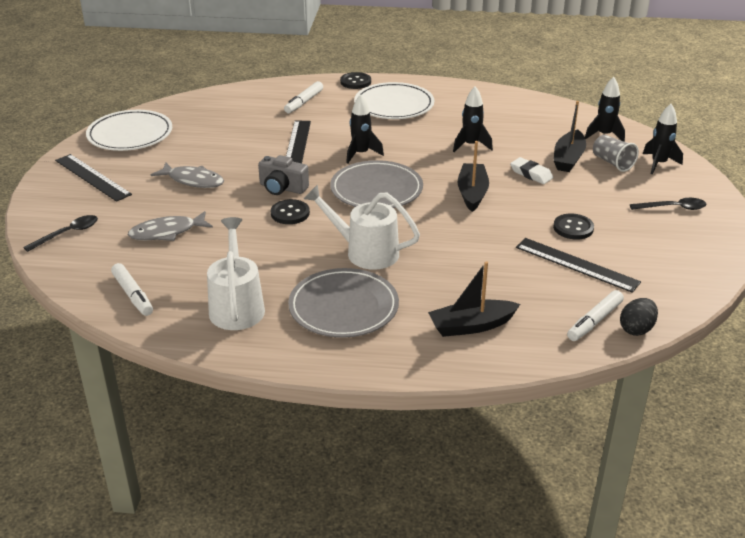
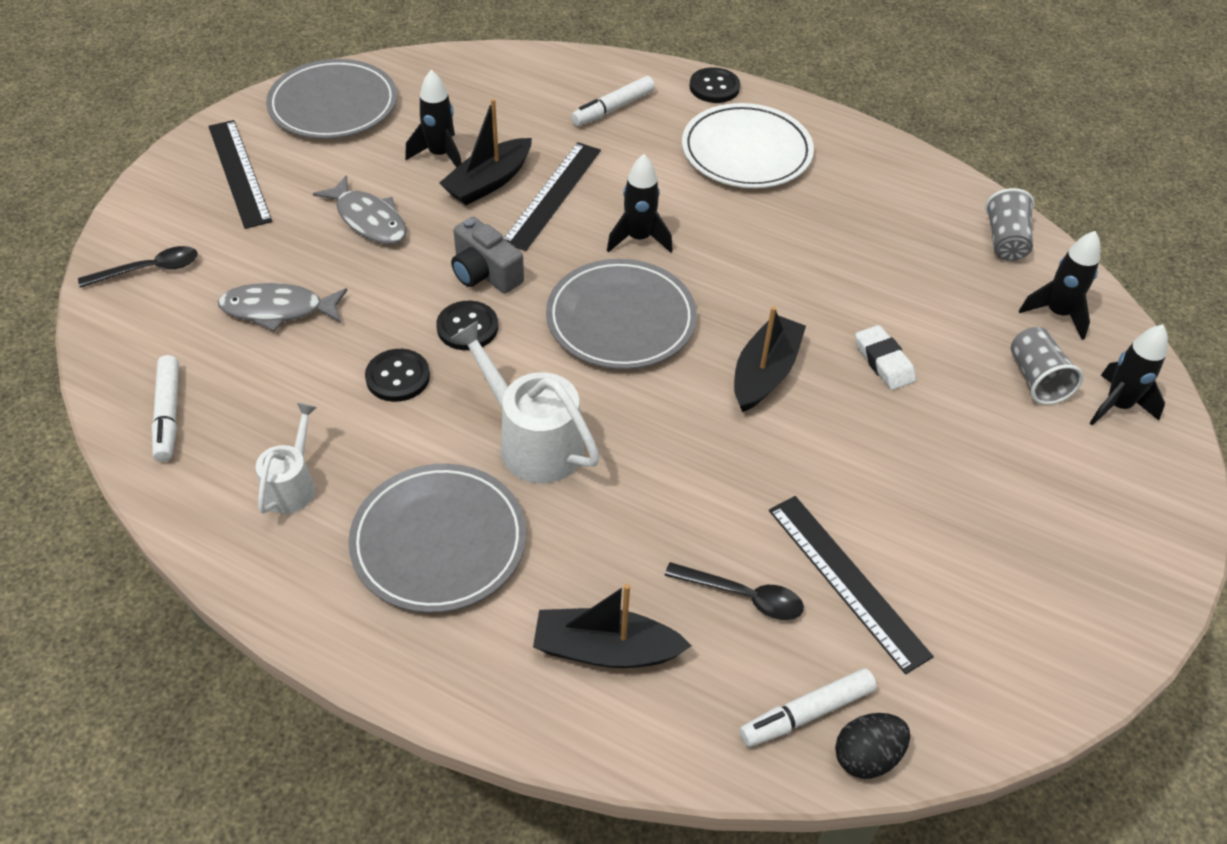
camera: 20 degrees right, 15 degrees up
white plate [86,110,172,151] -> grey plate [266,59,397,139]
white watering can [207,217,265,330] -> white watering can [256,403,317,514], size x0.60
black rocket [453,86,493,152] -> black rocket moved to [405,70,462,167]
black button [553,213,594,240] -> black button moved to [365,349,430,402]
black boat [554,101,586,172] -> black boat moved to [439,99,532,205]
black spoon [630,198,706,210] -> black spoon moved to [665,562,804,620]
none -> grey cup [985,188,1035,261]

